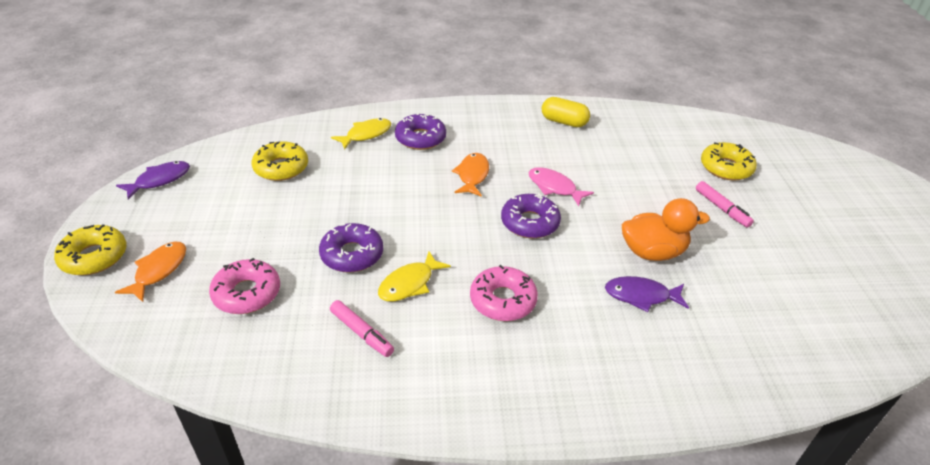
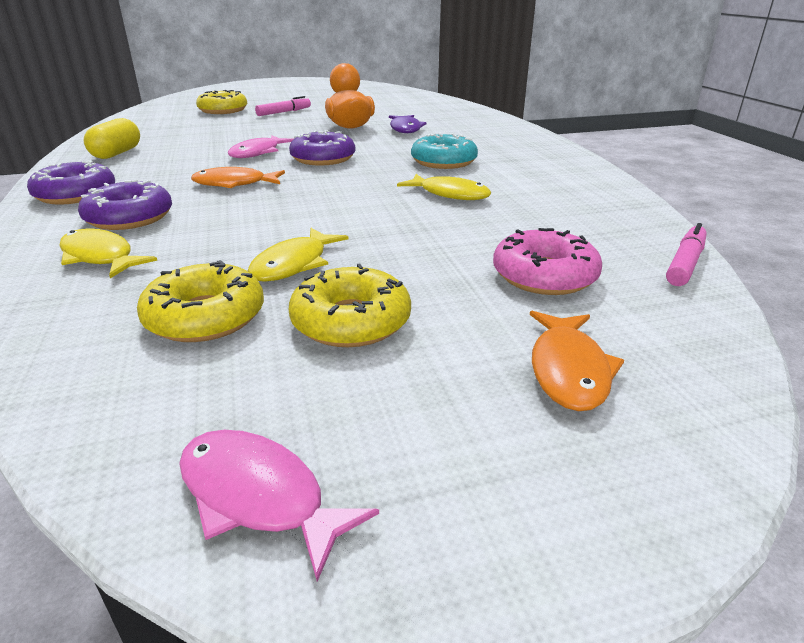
camera: 100 degrees left, 10 degrees down
yellow donut [54,224,126,275] -> yellow donut moved to [288,264,411,347]
orange fish [115,242,186,302] -> orange fish turned 90 degrees counterclockwise [530,311,624,411]
purple fish [116,161,190,200] -> pink fish [179,430,379,582]
purple donut [319,223,383,273] -> purple donut moved to [27,160,115,205]
pink marker [330,300,394,357] -> pink marker moved to [666,223,707,286]
pink donut [470,265,538,321] -> turquoise donut [411,133,478,169]
none -> yellow fish [247,228,348,282]

